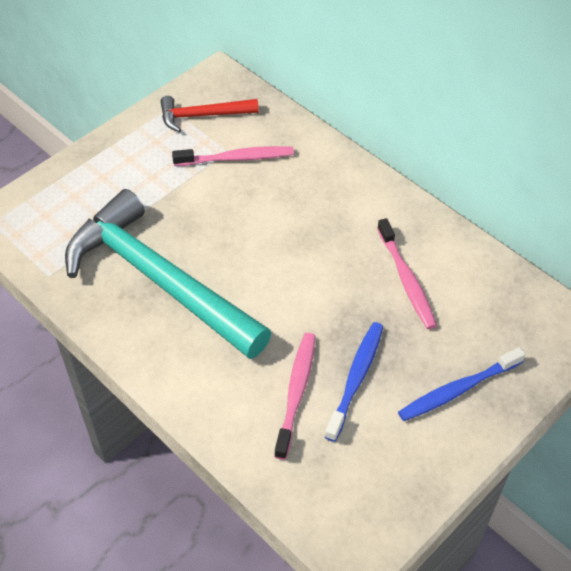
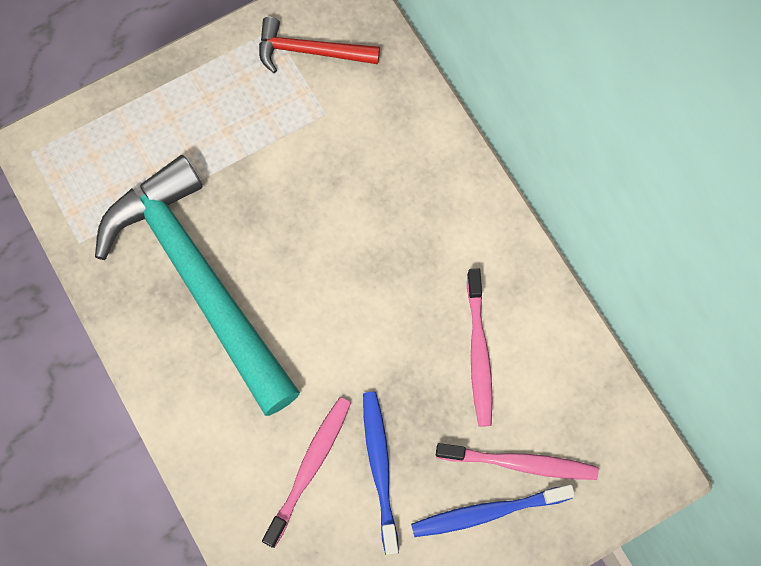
camera: 15 degrees right, 20 degrees up
pink toothbrush [172,146,294,166] -> pink toothbrush moved to [436,443,599,480]
blue toothbrush [325,322,384,442] -> blue toothbrush turned 45 degrees counterclockwise [363,392,399,555]

